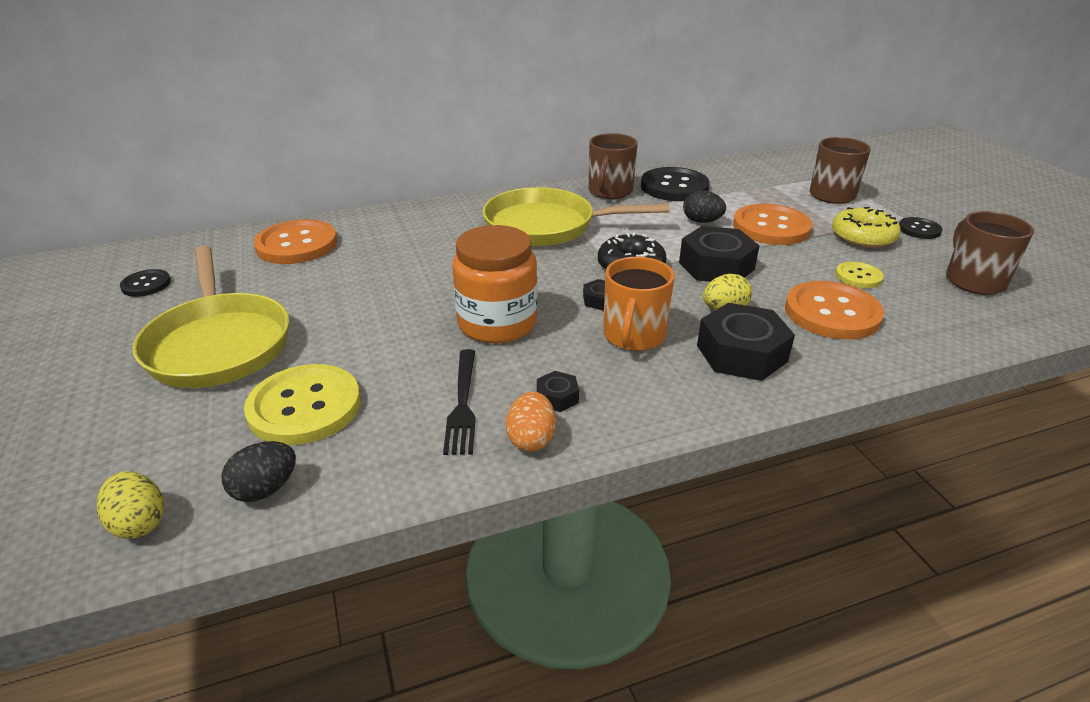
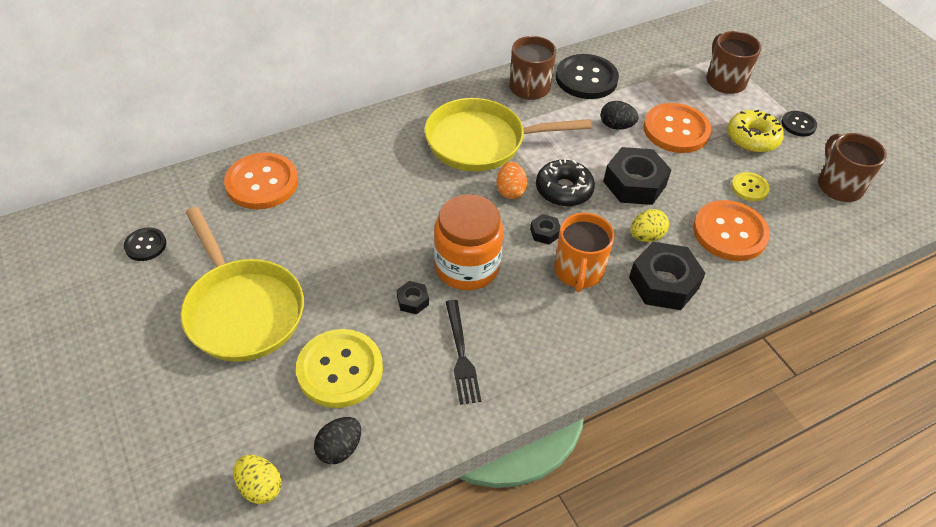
camera: 10 degrees left, 15 degrees up
orange egg [506,392,556,452] -> orange egg moved to [497,162,527,199]
black nut [537,371,579,412] -> black nut moved to [397,281,429,315]

